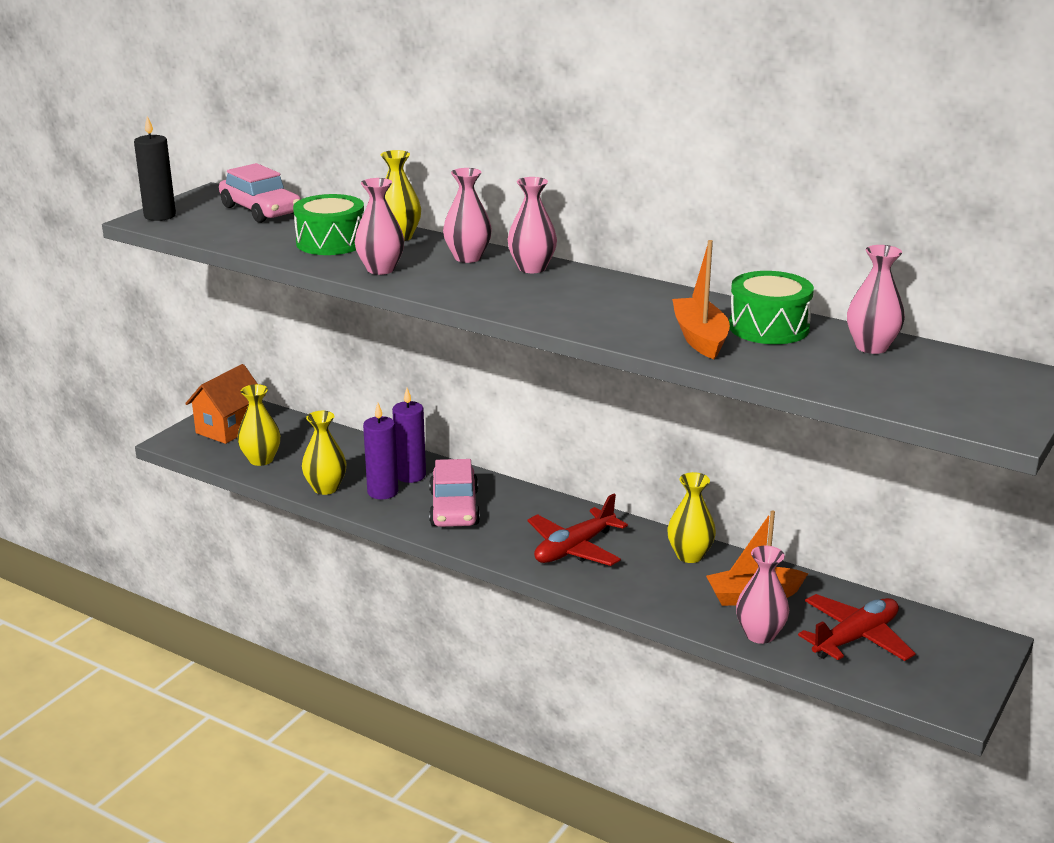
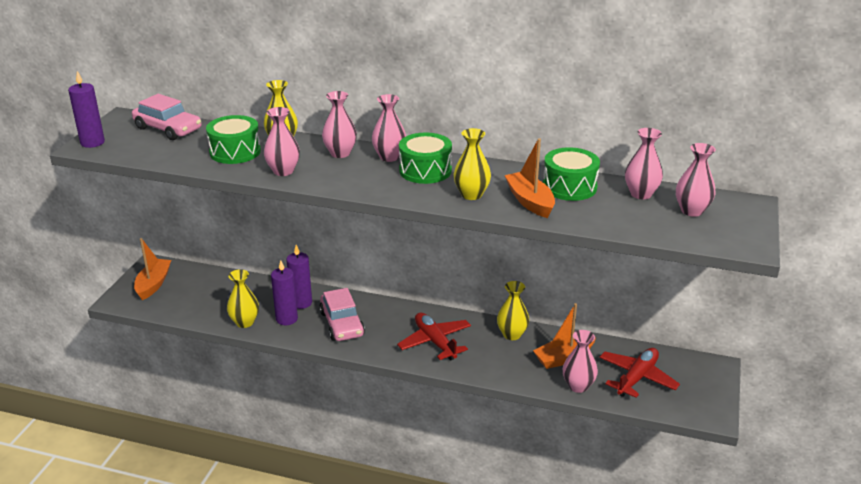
camera: 15 degrees left, 5 degrees up
black candle [134,116,176,221] -> purple candle [68,71,105,148]
orange house [185,364,257,444] -> orange boat [134,238,171,300]
yellow vase [237,384,281,466] -> yellow vase moved to [454,128,491,200]
red plane [528,493,628,566] -> red plane turned 120 degrees clockwise [397,313,471,361]
none -> green drum [399,133,452,184]
none -> pink vase [676,143,716,217]

